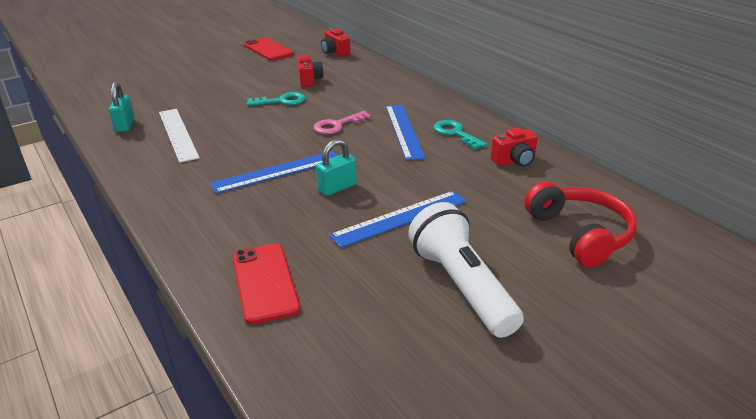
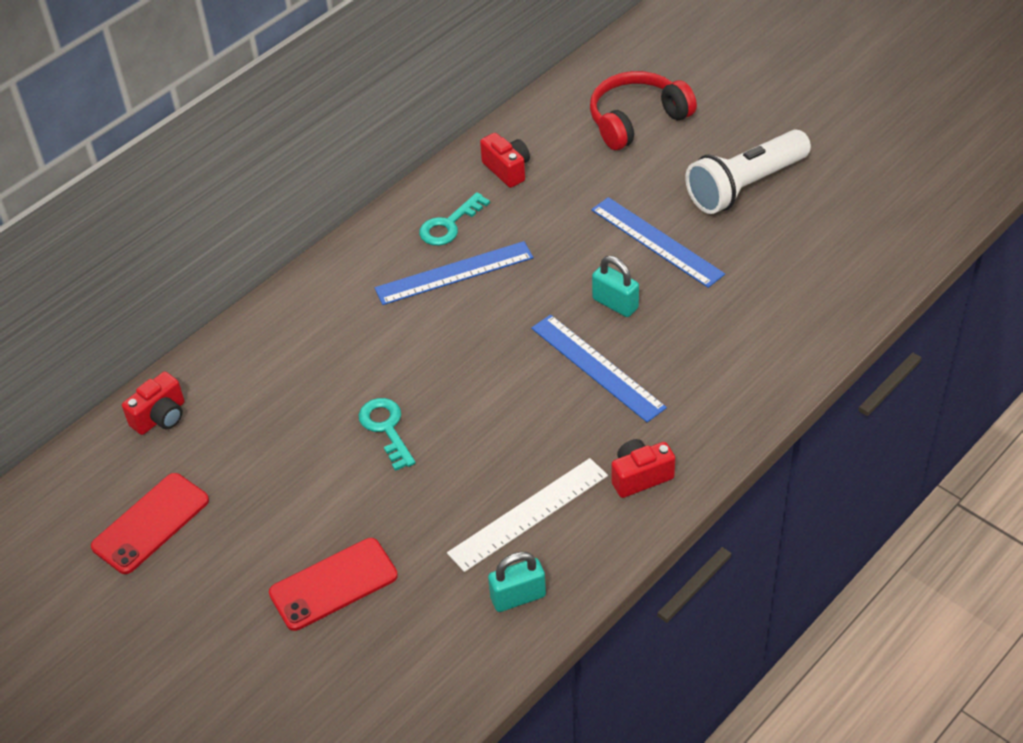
camera: 100 degrees left, 15 degrees up
red phone [232,243,300,324] -> red phone moved to [269,538,398,631]
red camera [297,55,324,87] -> red camera moved to [612,439,675,498]
pink key [314,111,372,134] -> none

